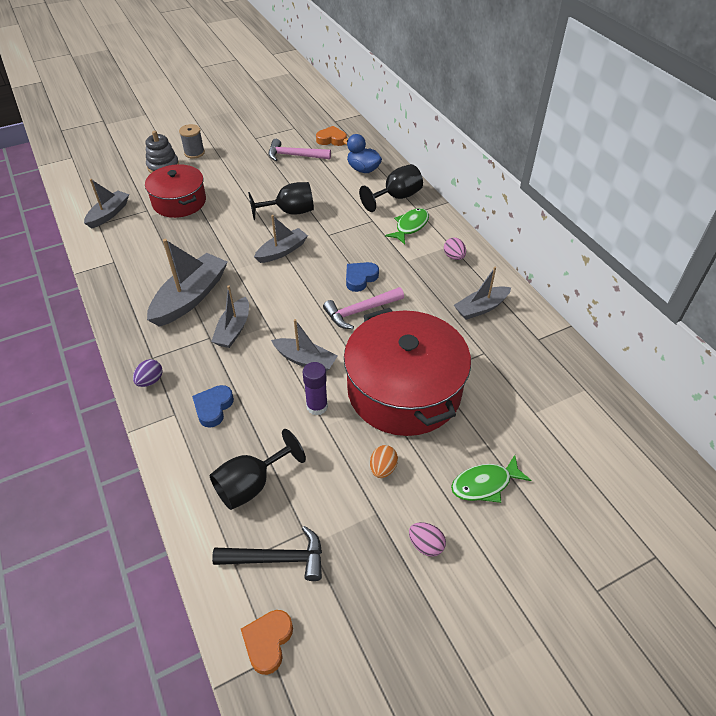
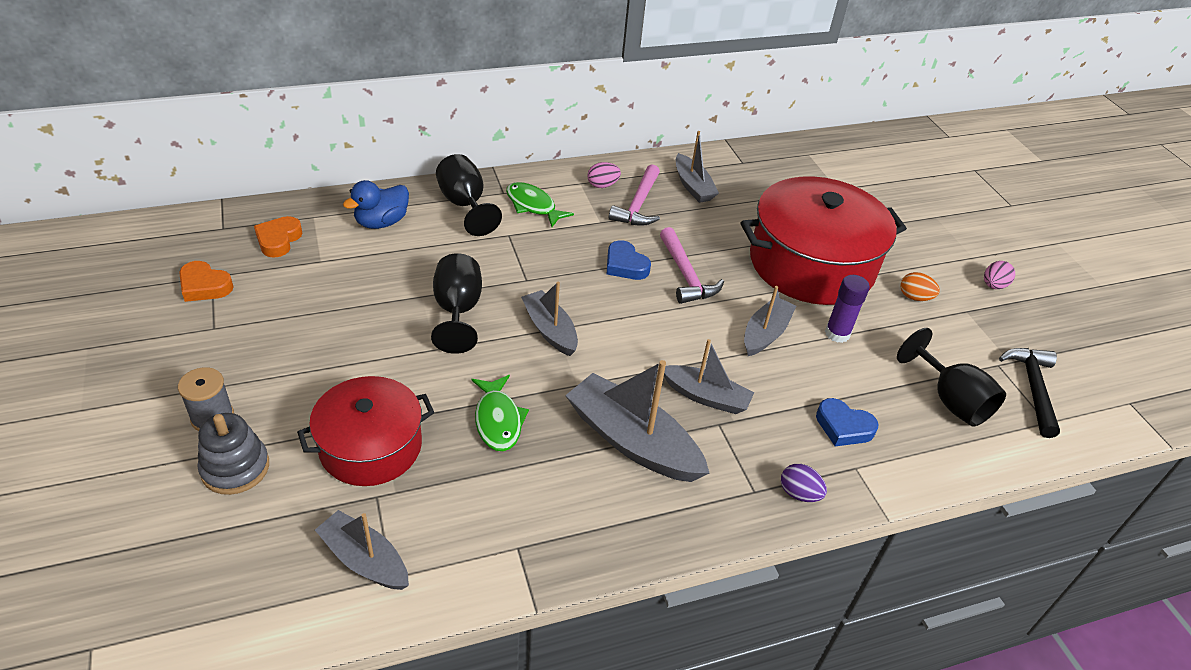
camera: 85 degrees left, 5 degrees down
orange heart [241,610,293,675] -> orange heart moved to [179,261,234,302]
pink hammer [268,139,331,161] -> pink hammer moved to [609,164,660,226]
green fish [451,455,531,503] -> green fish moved to [471,375,529,451]

